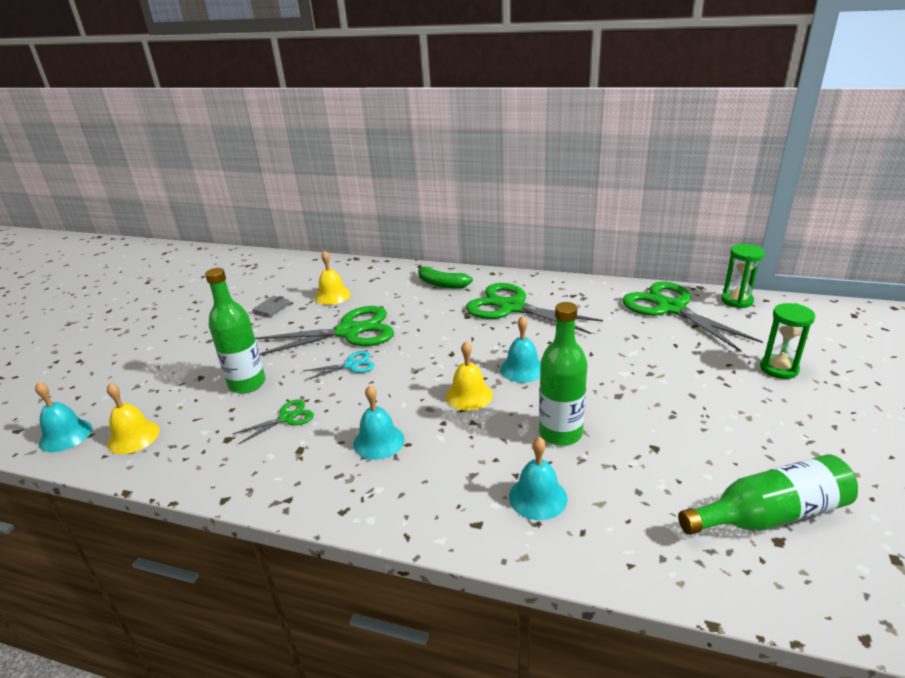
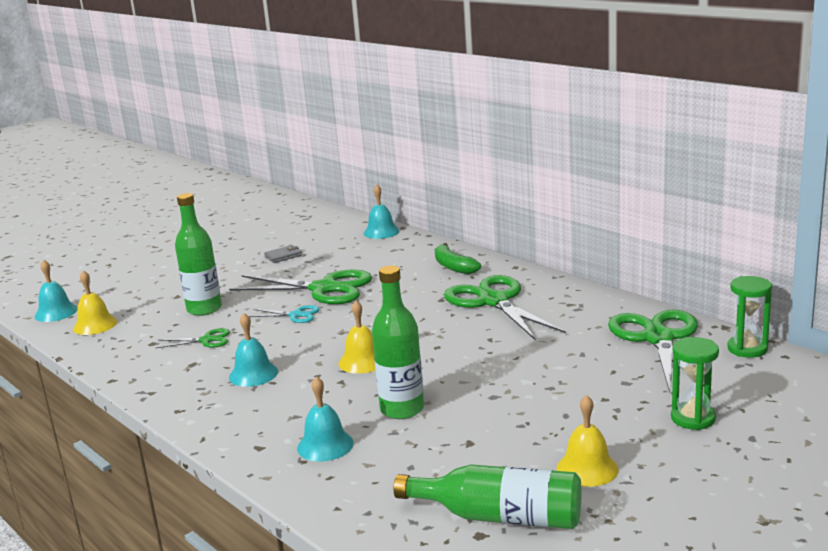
camera: 30 degrees right, 10 degrees down
yellow bell [315,250,351,305] -> yellow bell moved to [557,395,619,487]
turquoise bell [500,316,540,383] -> turquoise bell moved to [364,185,399,239]

